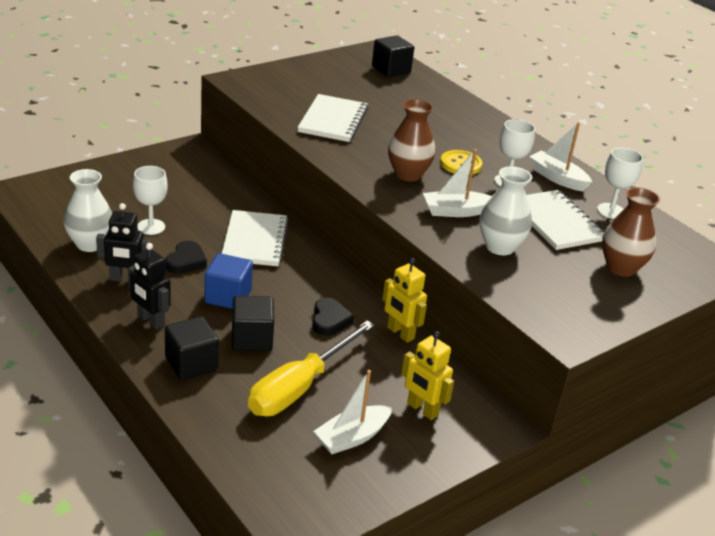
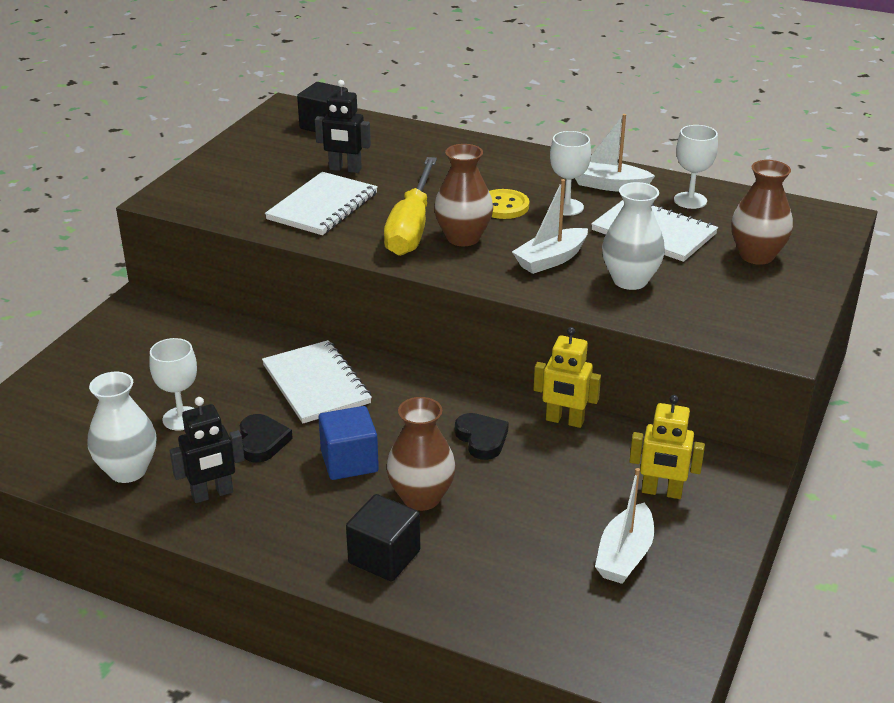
camera: 25 degrees left, 0 degrees up
black robot [128,243,171,330] -> black robot moved to [315,80,371,173]
black cube [232,296,274,351] -> brown vase [386,397,456,511]
yellow screwdriver [248,320,375,416] -> yellow screwdriver moved to [384,157,437,256]
white notebook [297,94,368,142] -> white notebook turned 45 degrees clockwise [265,172,378,235]

